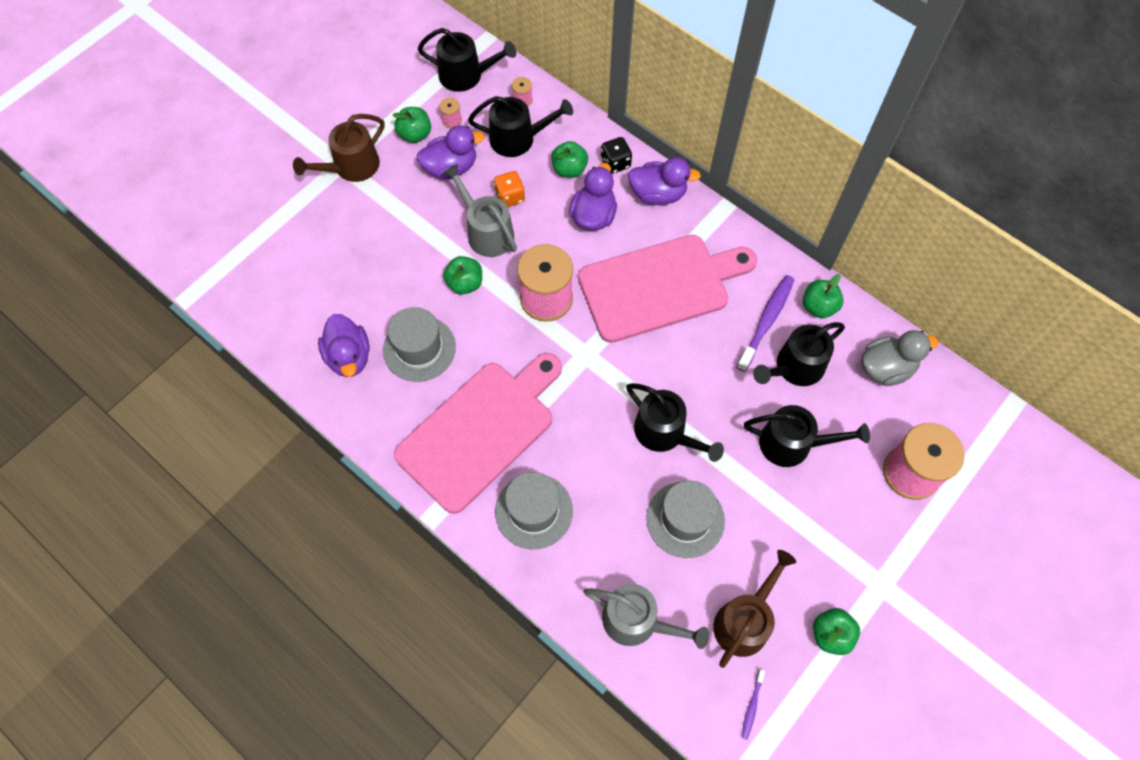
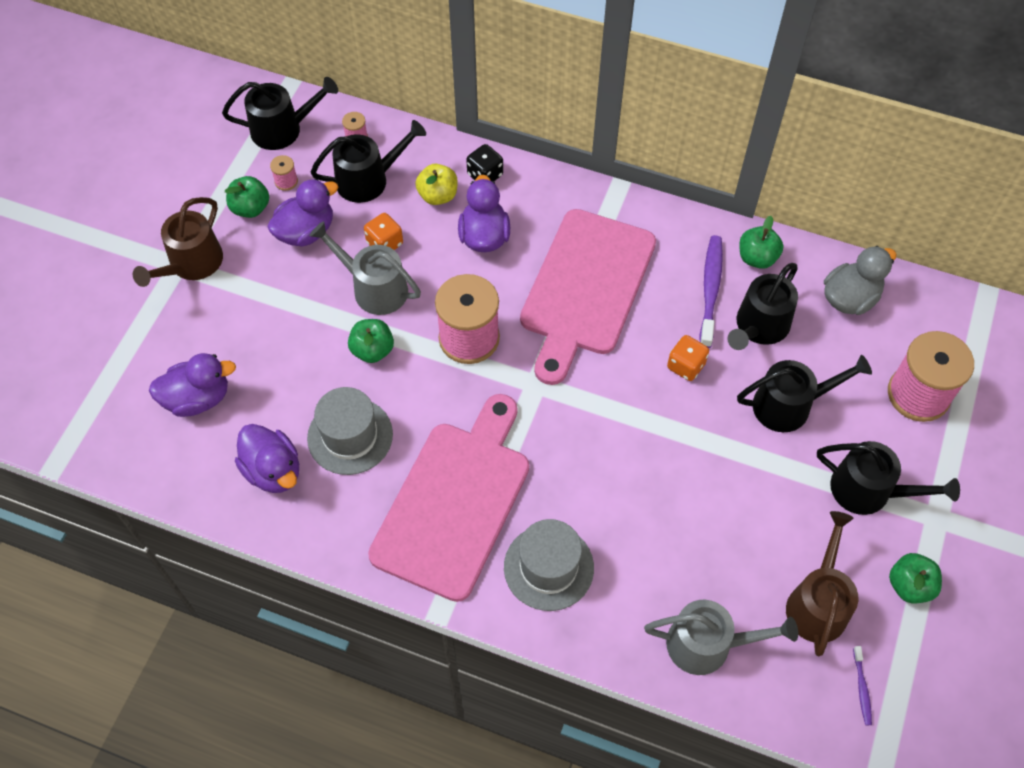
camera: 20 degrees left, 5 degrees down
green apple [551,141,588,178] -> yellow apple [415,164,458,205]
pink cutting board [578,235,757,343] -> pink cutting board turned 150 degrees clockwise [520,209,656,385]
black watering can [626,383,724,462] -> black watering can moved to [817,441,960,515]
purple duck [628,157,701,205] -> purple duck moved to [149,353,236,417]
grey hat [646,481,725,558] -> none
none -> orange dice [667,335,709,381]

